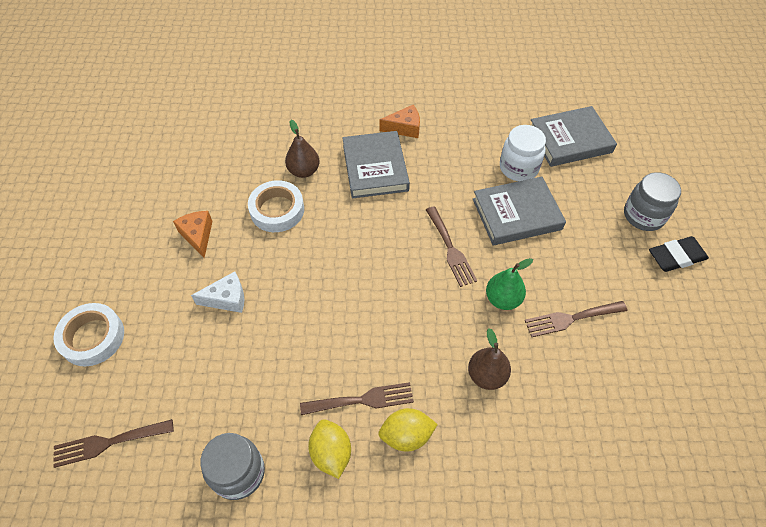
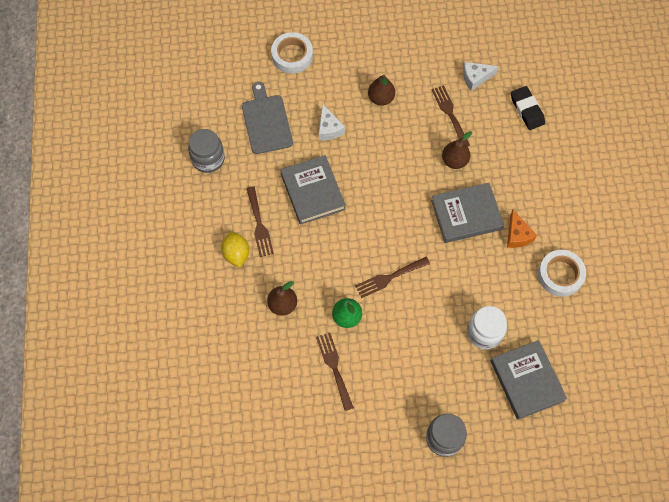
camera: 85 degrees right, 10 degrees up
brown fork [53,419,174,468] -> brown fork moved to [431,85,470,147]
orange cheese [173,211,213,258] -> brown pear [368,75,395,106]
white tape [248,180,304,232] -> white tape moved to [538,250,586,297]
yellow lemon [308,419,351,479] -> none
grey book [473,177,566,245] -> grey book moved to [280,155,346,225]
black eraser [649,236,709,272] -> black eraser moved to [511,86,545,130]
none -> grey cutting board [242,82,293,154]
none -> white cheese [463,62,499,91]

